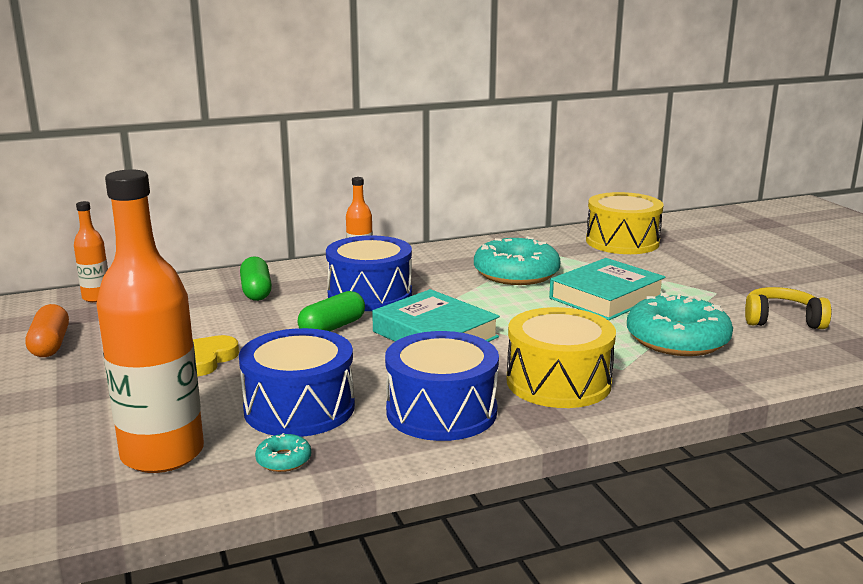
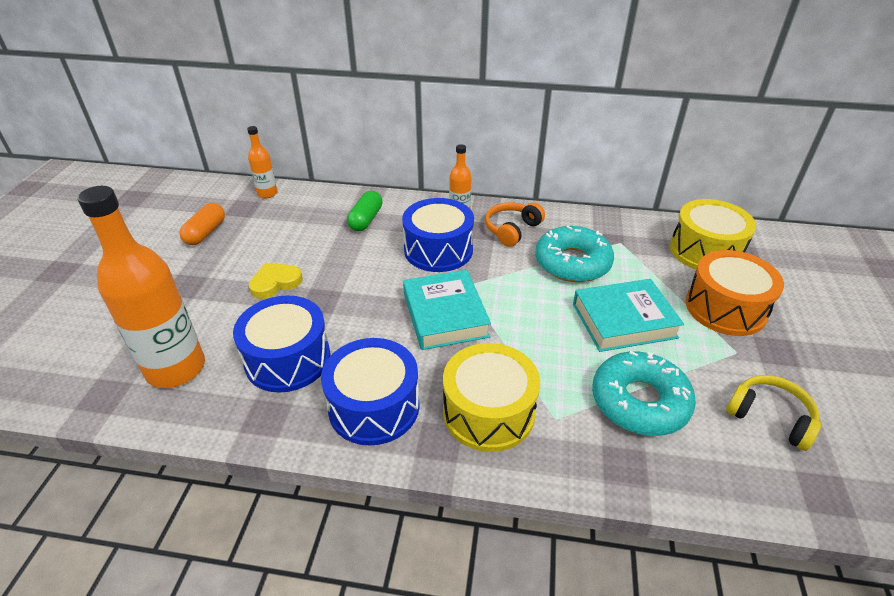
camera: 30 degrees right, 20 degrees up
turquoise donut [255,433,311,472] -> none
green capsule [298,291,365,331] -> none
none -> orange headphones [485,202,545,247]
none -> orange drum [686,250,784,336]

